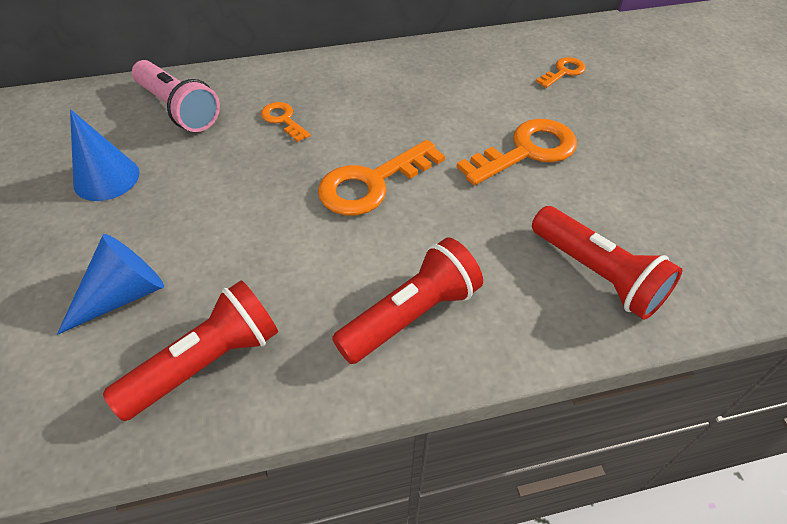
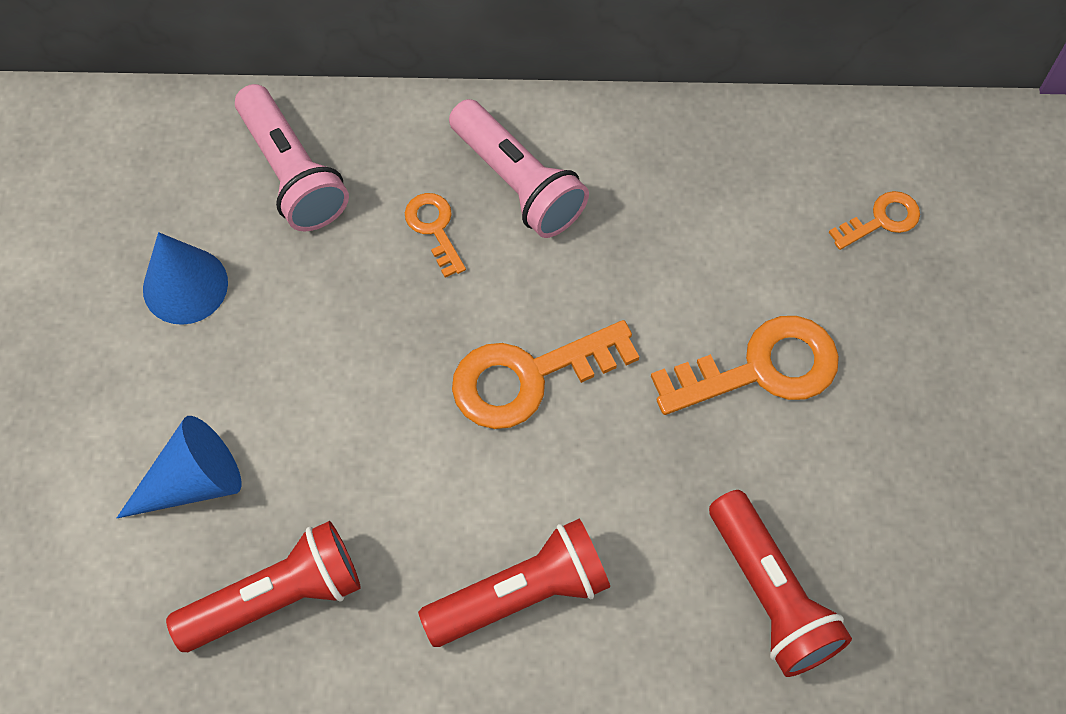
camera: 15 degrees right, 15 degrees up
none -> pink flashlight [449,99,589,238]

